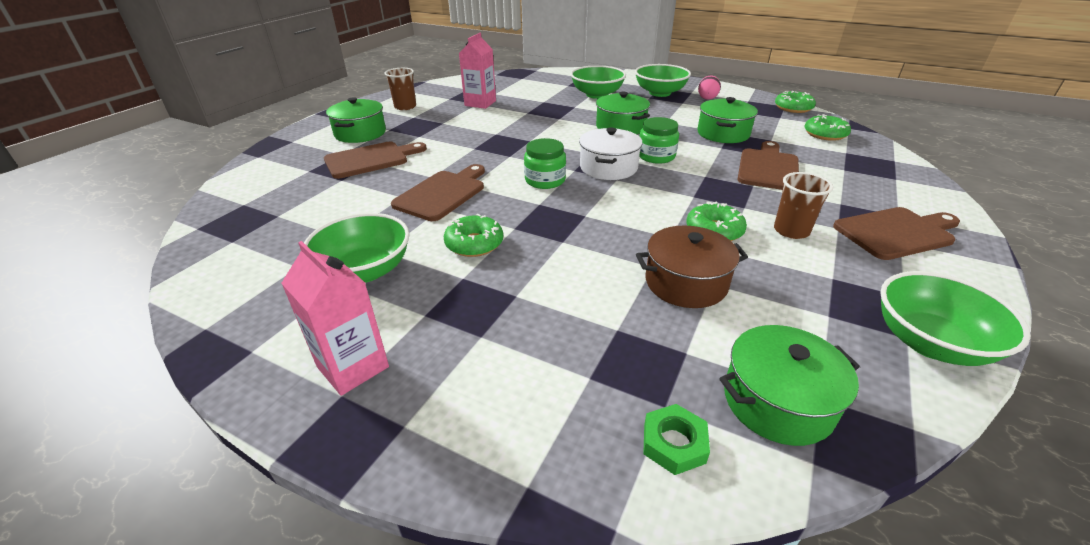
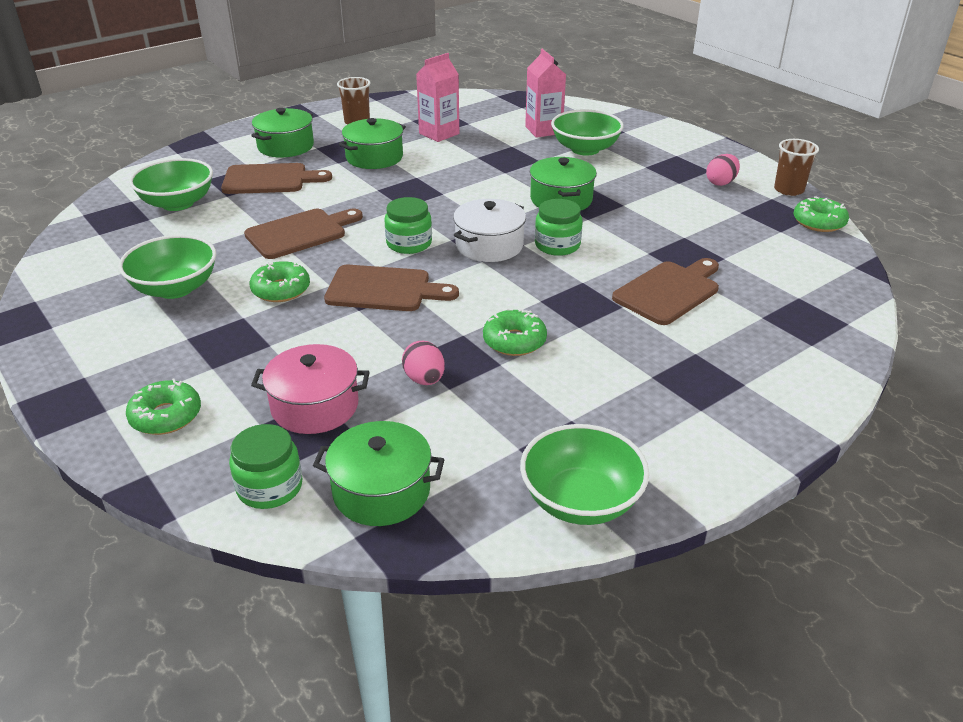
camera: 25 degrees right, 0 degrees up
pink carton [281,241,389,396] -> pink carton moved to [525,49,566,138]
green bowl [635,64,691,97] -> green bowl moved to [129,158,213,211]
brown pot [636,226,748,308] -> pink egg [402,341,445,385]
green nut [643,404,710,475] -> green jar [229,424,302,509]
green pot [698,97,758,143] -> green pot moved to [339,118,406,169]
brown cup [774,172,833,239] -> brown cup moved to [774,139,819,196]
green donut [805,114,851,141] -> green donut moved to [126,378,201,435]
brown cutting board [833,207,960,260] -> brown cutting board moved to [324,265,459,311]
none -> pink pot [251,344,370,434]

